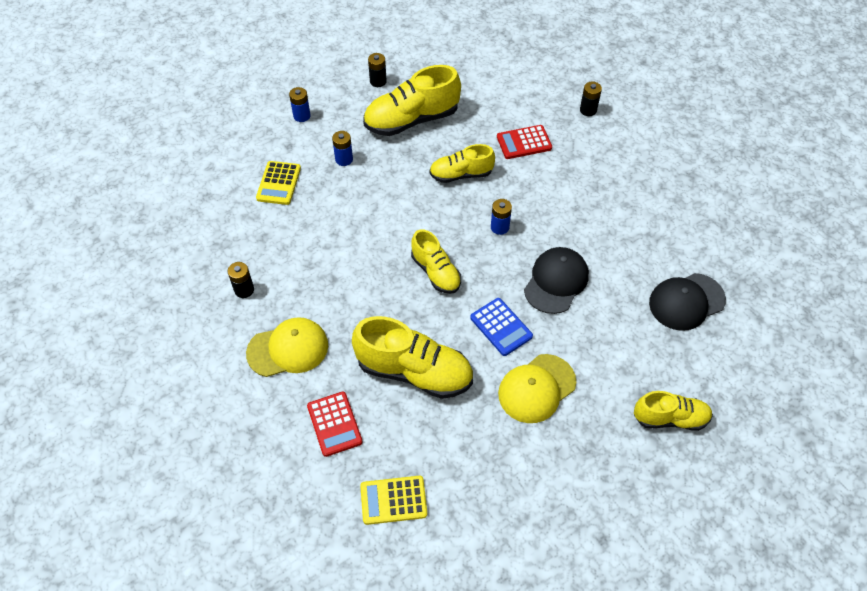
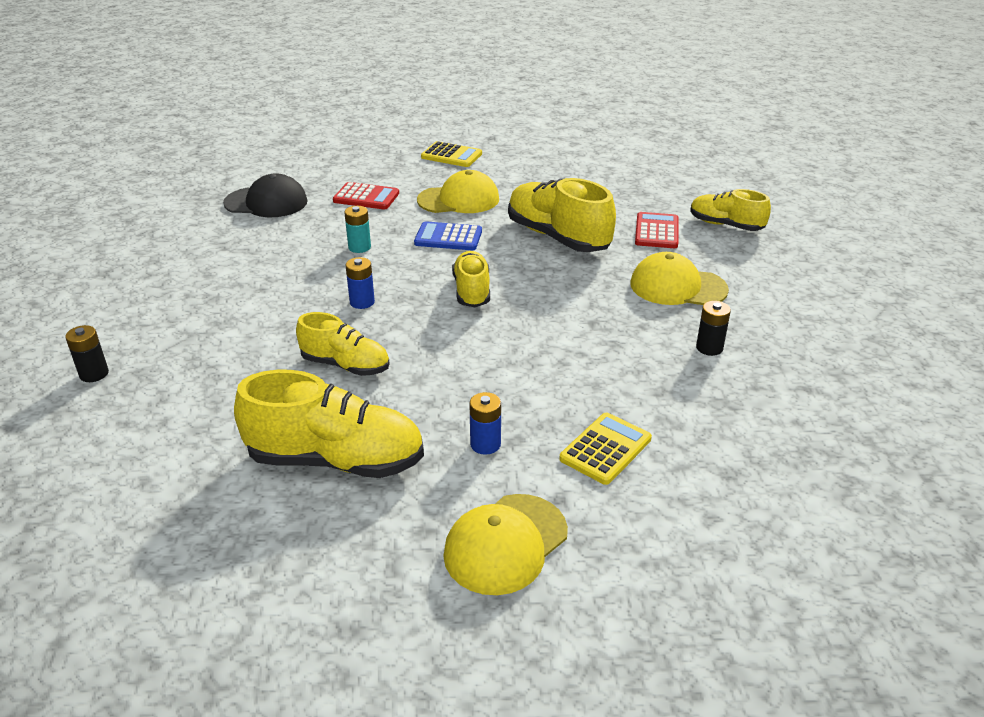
camera: 150 degrees left, 20 degrees down
blue battery [289,87,311,122] -> yellow cap [443,494,568,595]
yellow calculator [360,476,427,525] -> yellow calculator moved to [421,141,482,167]
black battery [368,53,387,87] -> none
blue calculator [470,298,533,356] -> blue calculator turned 75 degrees counterclockwise [414,221,482,250]
red calculator [497,125,552,159] -> red calculator moved to [333,182,399,209]
black cap [524,247,589,314] -> turquoise battery [344,206,371,253]
yellow shoe [634,391,713,431] -> yellow shoe moved to [690,189,771,231]

